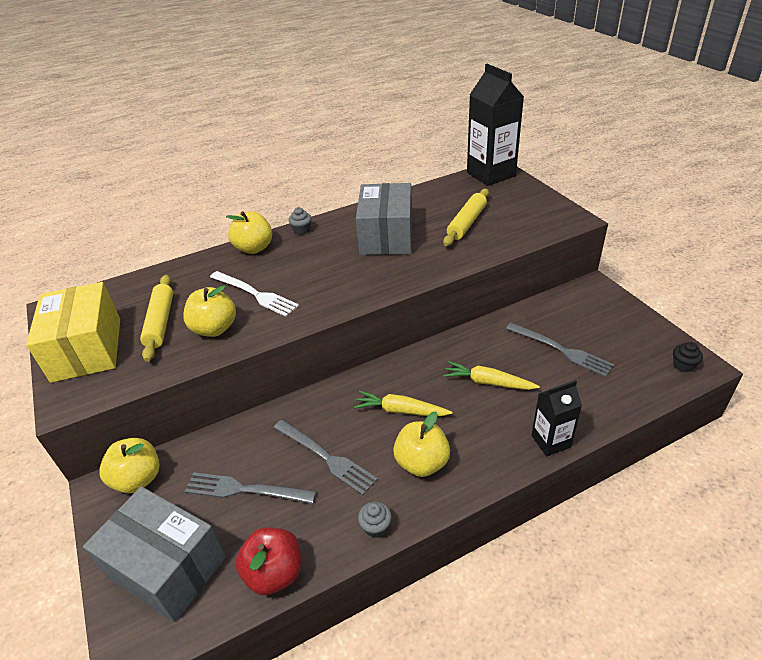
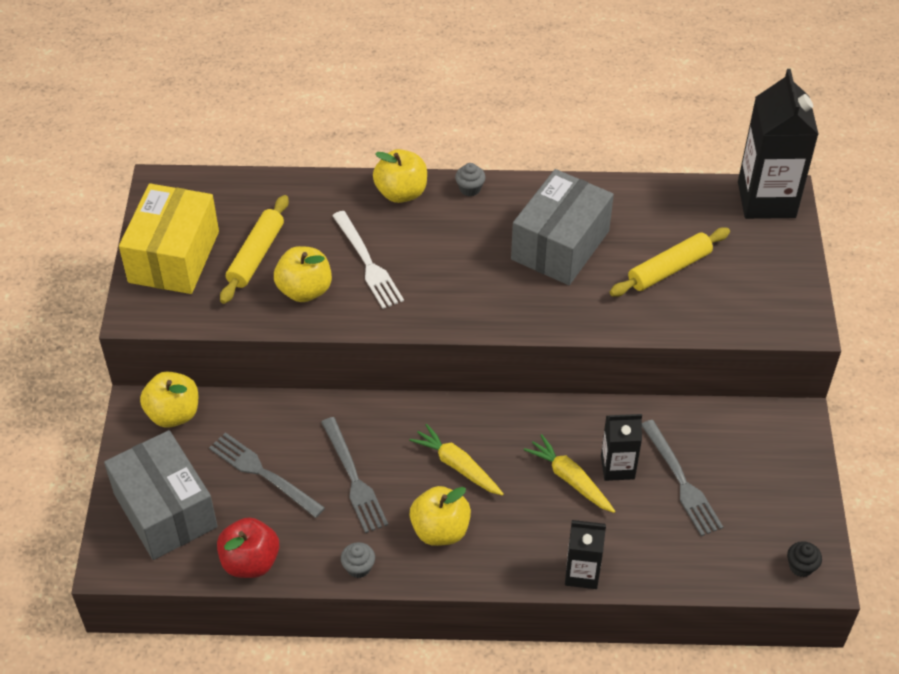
camera: 25 degrees right, 10 degrees up
none -> black carton [601,414,642,481]

